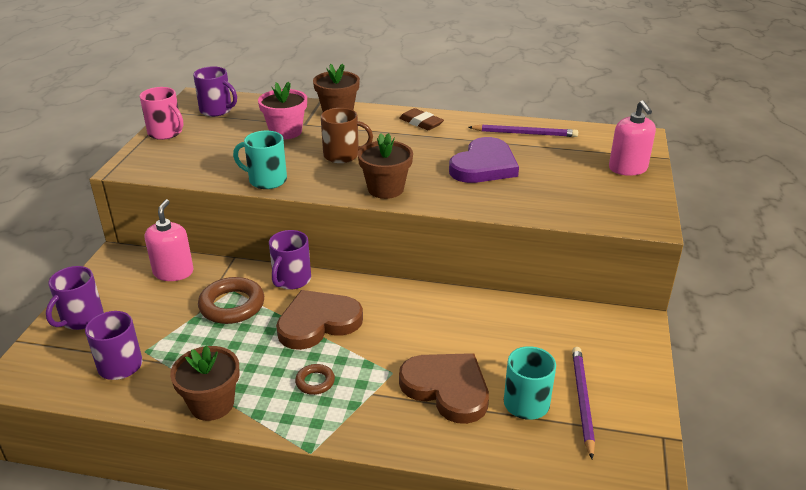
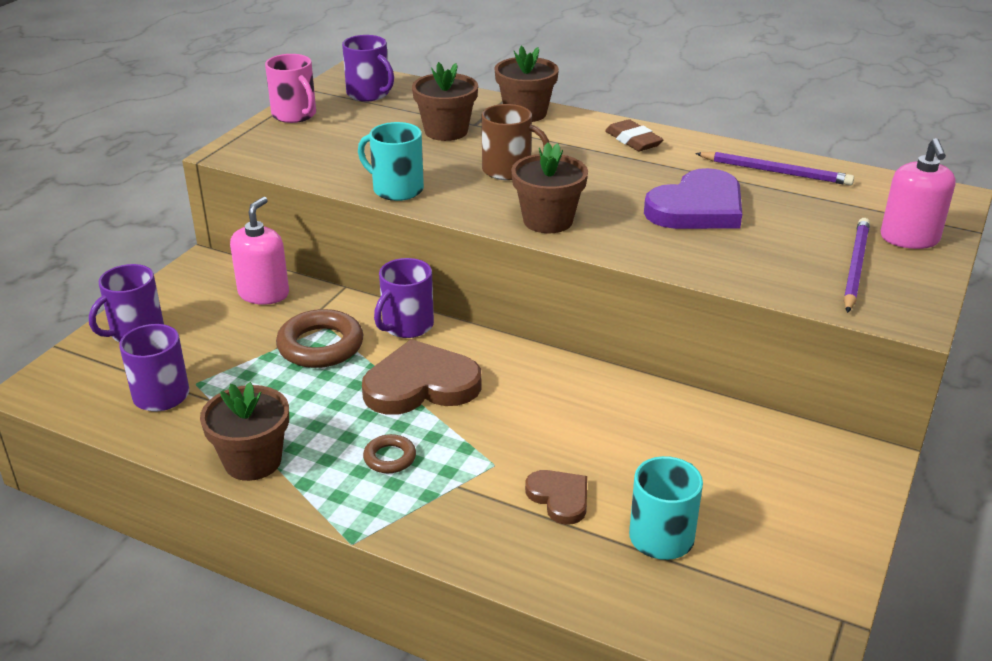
camera: 15 degrees right, 0 degrees up
pink flower pot [258,82,307,139] -> brown flower pot [412,62,478,141]
brown heart [399,353,489,424] -> brown heart [525,470,587,525], size x0.55
purple pencil [572,347,595,459] -> purple pencil moved to [843,218,870,313]

